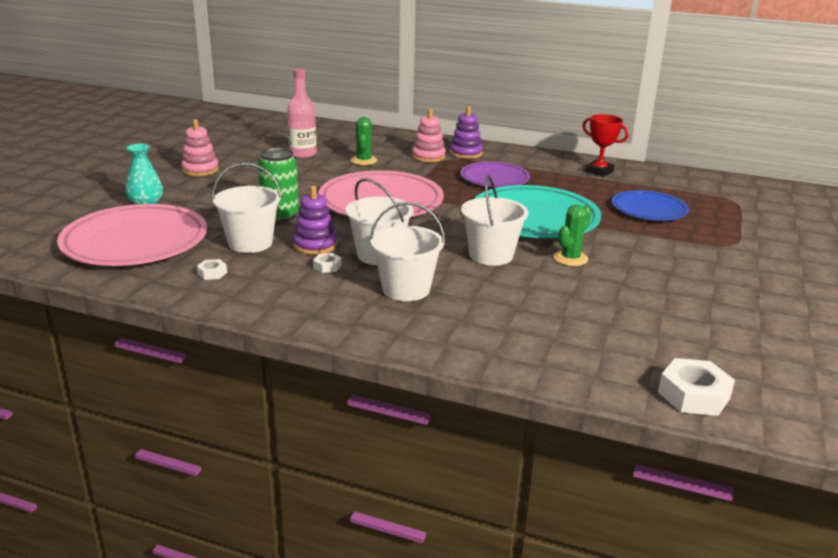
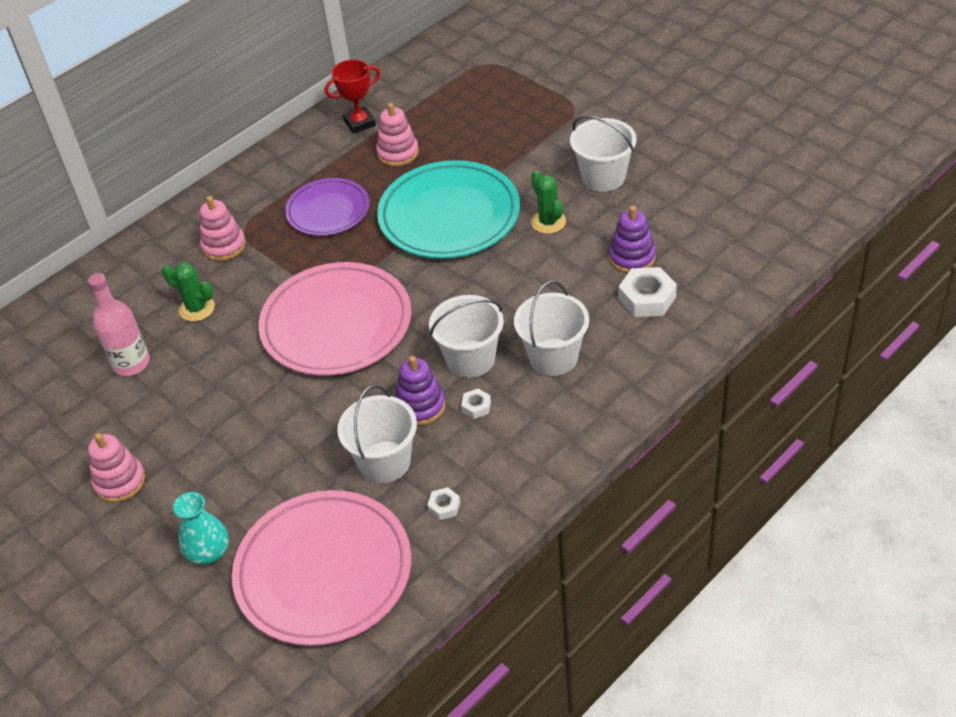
camera: 60 degrees left, 20 degrees up
green can [258,147,299,222] -> none
purple stacking toy [450,106,483,159] -> purple stacking toy moved to [609,206,656,273]
white bucket [461,175,528,266] -> white bucket moved to [570,116,636,192]
blue plate [612,190,689,221] -> none
white nut [658,358,735,416] -> white nut moved to [618,267,677,317]
none -> pink stacking toy [376,103,419,166]

